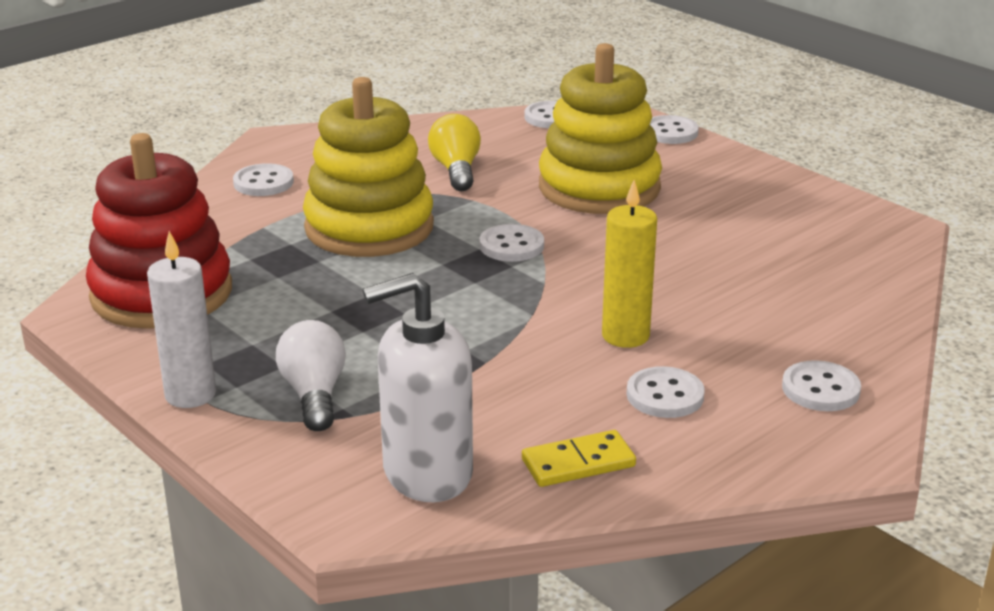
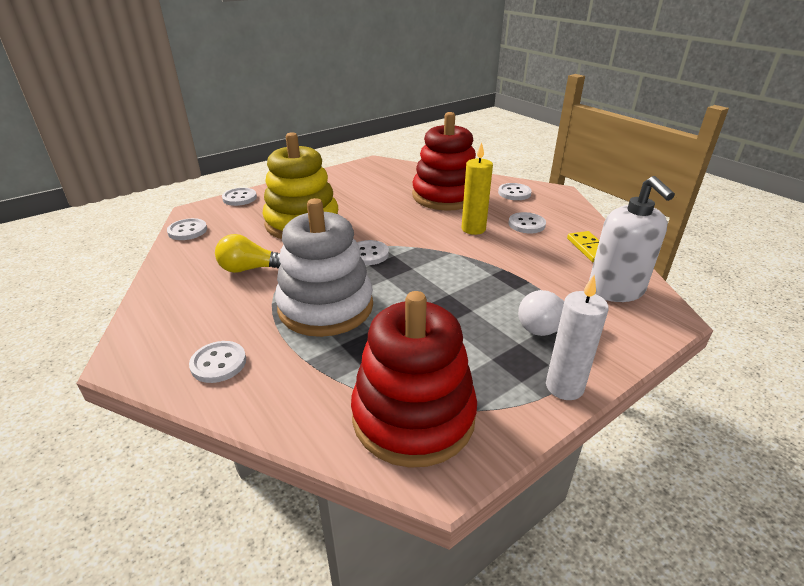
camera: 85 degrees left, 5 degrees up
yellow stacking toy [303,77,434,257] -> white stacking toy [275,198,373,337]
none -> red stacking toy [412,112,476,211]

